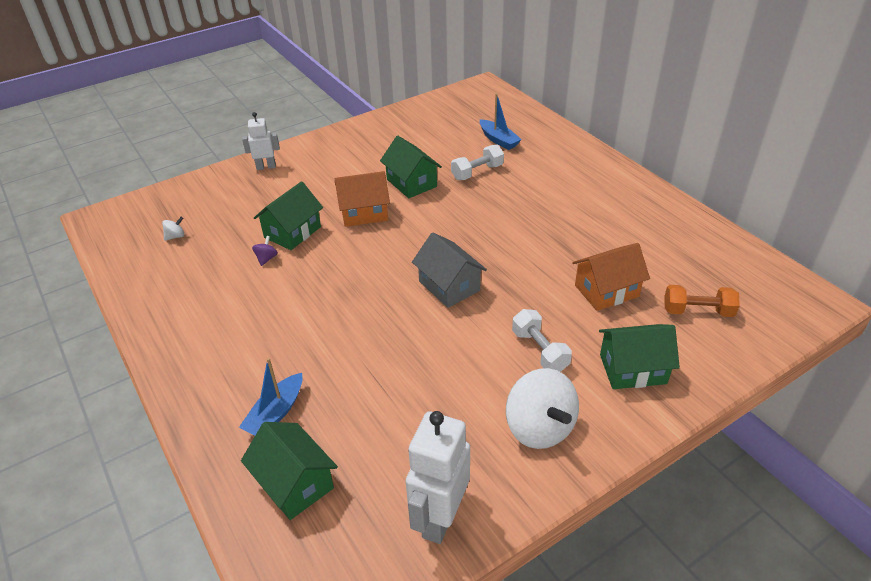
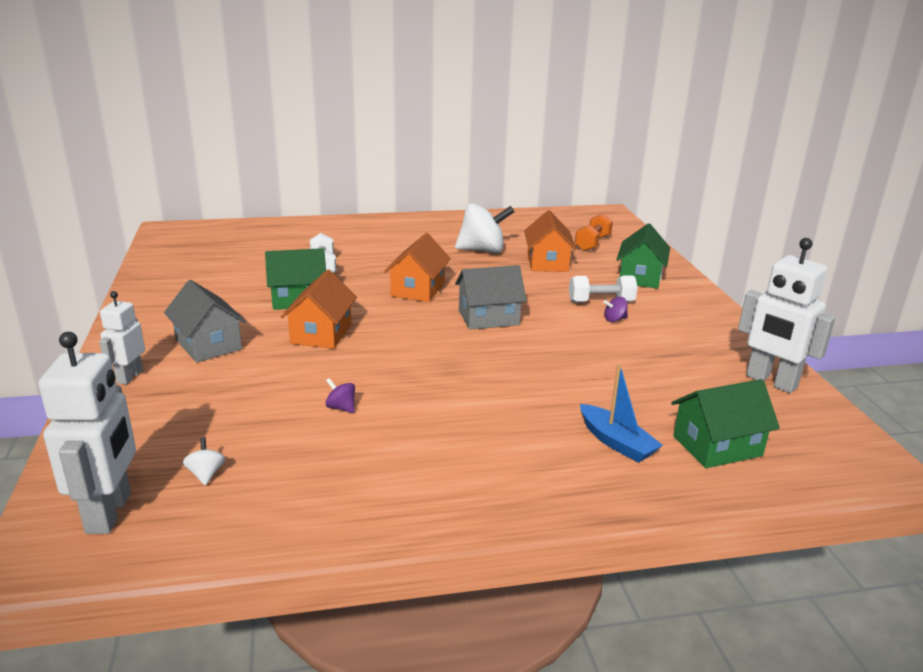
camera: 70 degrees left, 15 degrees down
green house [254,181,323,250] -> none
blue boat [480,93,522,150] -> none
white spinning top [506,368,579,449] -> white spinning top moved to [455,203,514,253]
none -> white robot [38,332,136,534]
none -> grey house [164,280,246,363]
none -> orange house [384,233,451,302]
none -> purple spinning top [603,297,628,322]

